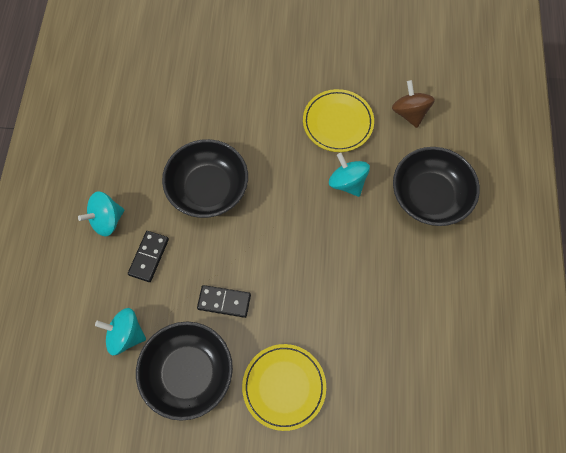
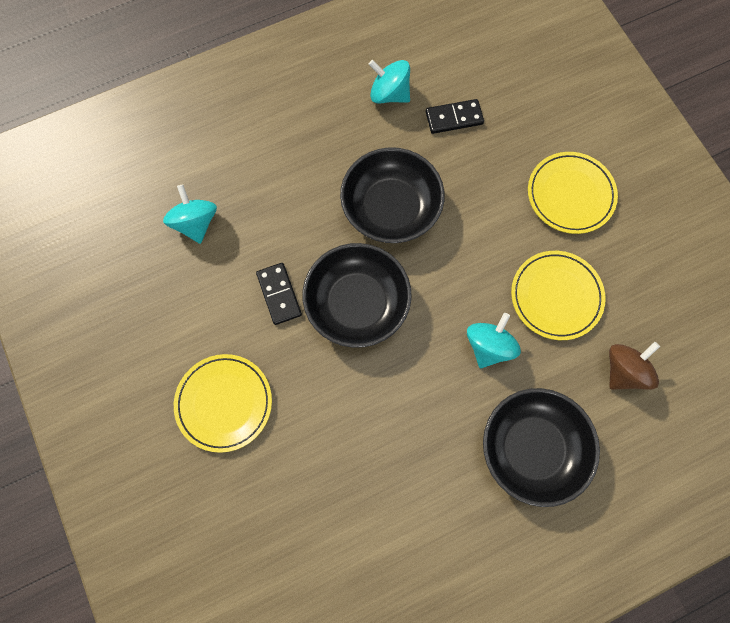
camera: 60 degrees right, 5 degrees up
turquoise spinning top [78,191,125,236] -> turquoise spinning top moved to [369,60,410,103]
black domino [128,231,169,282] -> black domino moved to [426,99,484,134]
black bowl [136,322,233,421] -> black bowl moved to [302,243,412,348]
none -> yellow plate [528,152,618,234]

